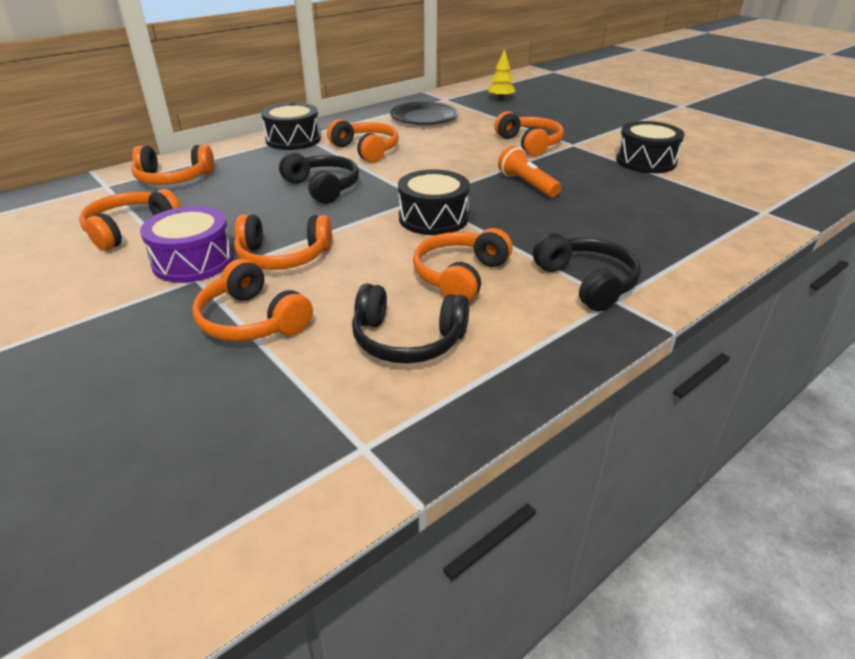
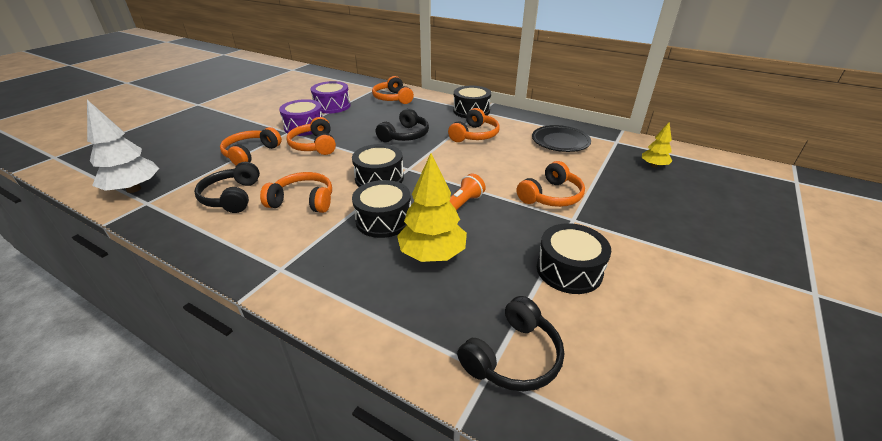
camera: 70 degrees right, 0 degrees up
orange headphones [79,189,181,251] -> purple drum [311,81,351,113]
black headphones [533,233,641,312] -> black headphones moved to [457,296,564,392]
none -> white tree [87,100,159,193]
none -> black drum [352,180,411,238]
none -> yellow tree [397,153,467,262]

